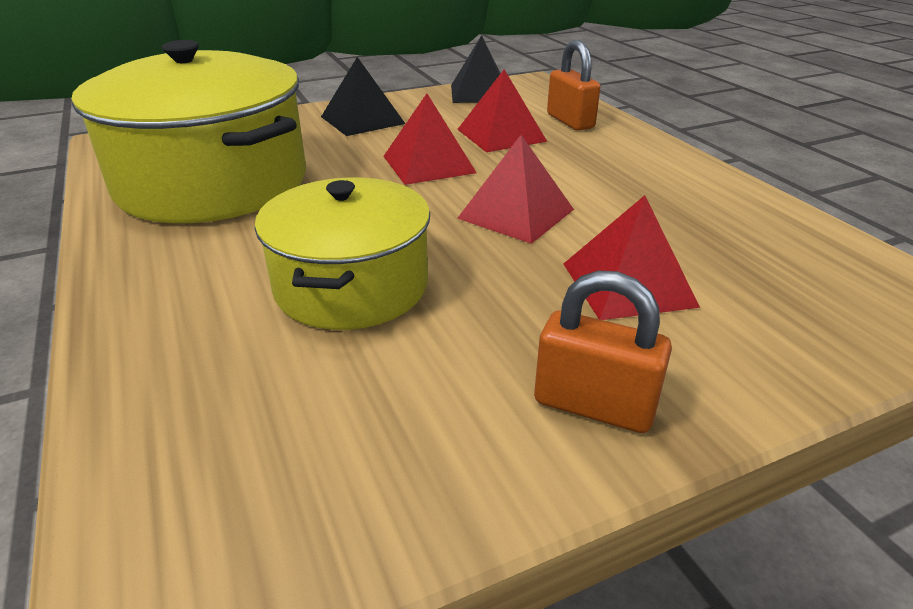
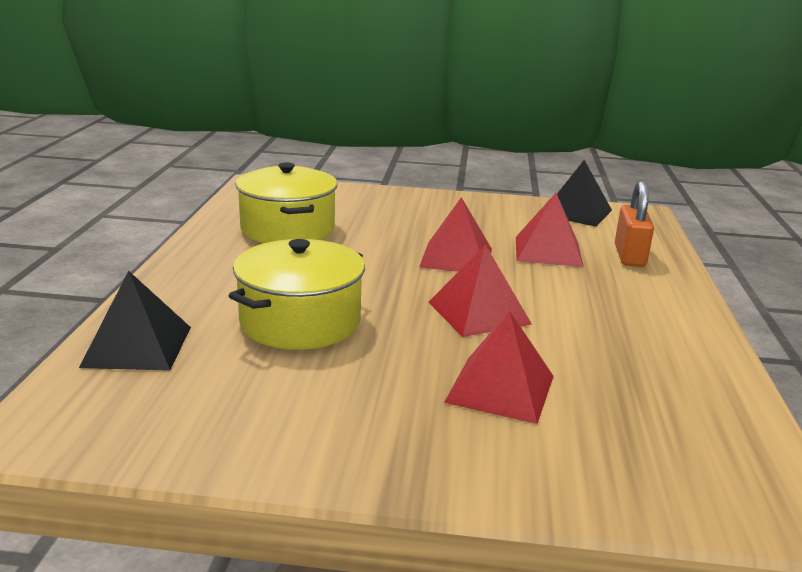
camera: 30 degrees right, 10 degrees down
yellow pot [71,40,306,223] -> yellow pot [236,162,337,243], size x0.63
black pyramid [321,57,405,136] -> black pyramid moved to [79,271,191,371]
orange padlock [534,271,672,433] -> none

